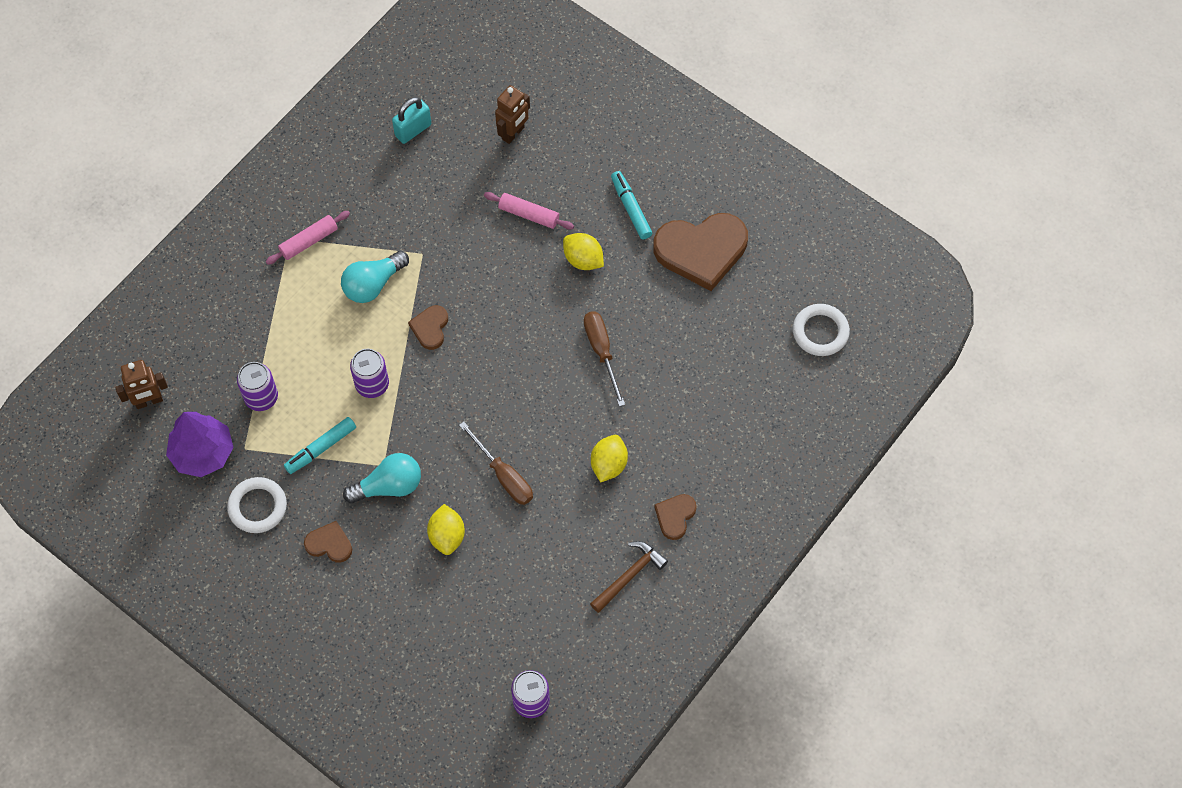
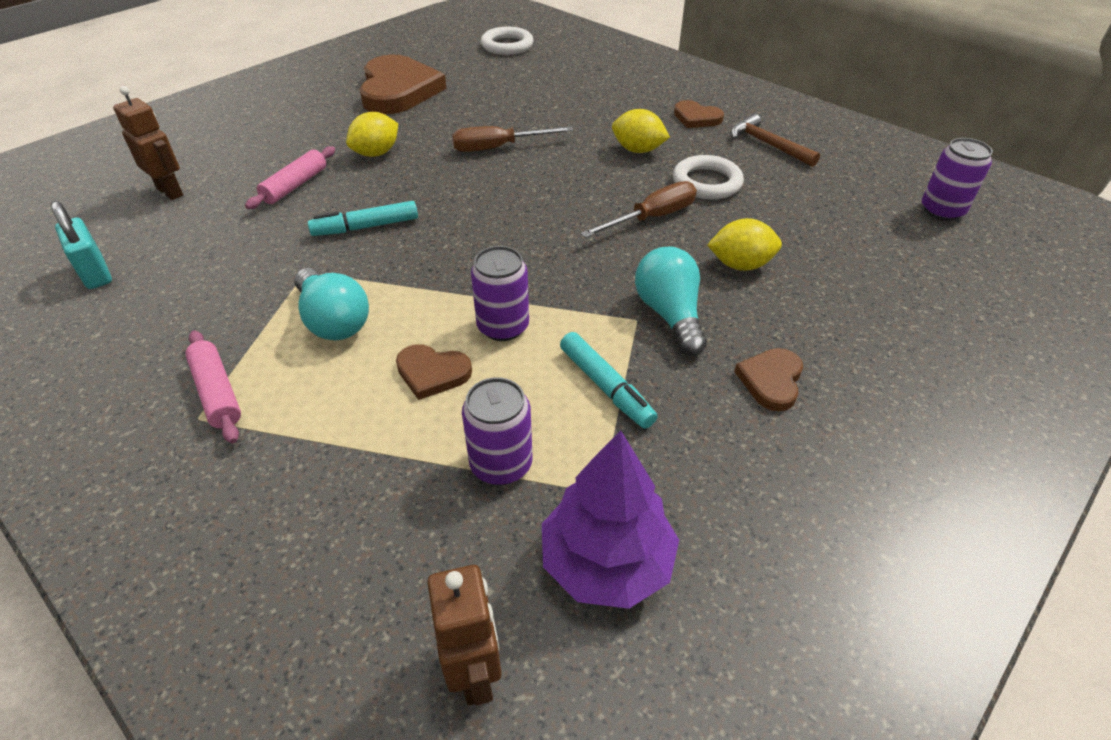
camera: 85 degrees left, 20 degrees down
white ring [227,477,287,533] -> white ring moved to [673,155,744,199]
brown heart [408,305,448,350] -> brown heart moved to [396,344,472,400]
turquoise marker [611,171,652,240] -> turquoise marker moved to [308,201,418,236]

